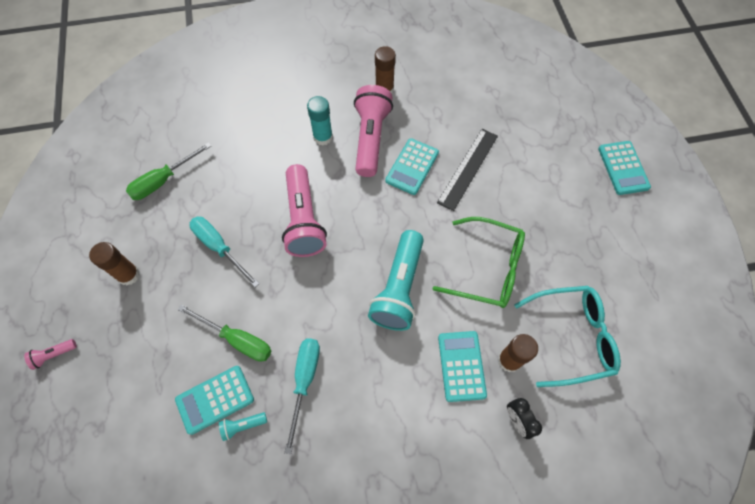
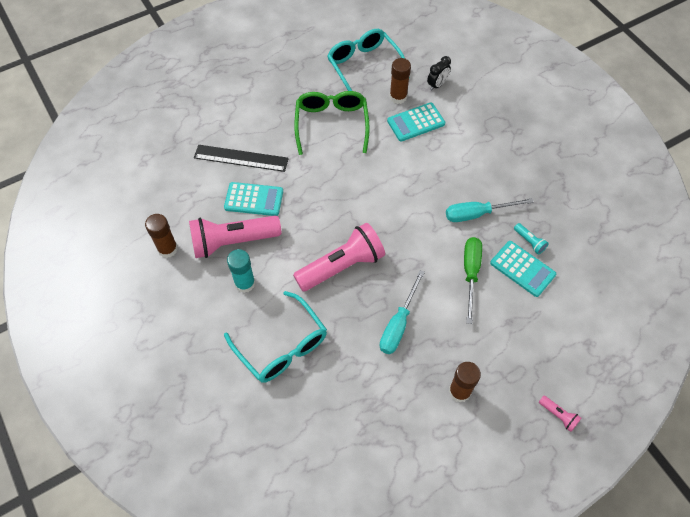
camera: 110 degrees left, 5 degrees down
green screwdriver [126,142,211,200] -> none
turquoise flashlight [368,230,424,331] -> none
turquoise calculator [598,141,651,195] -> none
none -> turquoise glasses [224,291,327,383]

